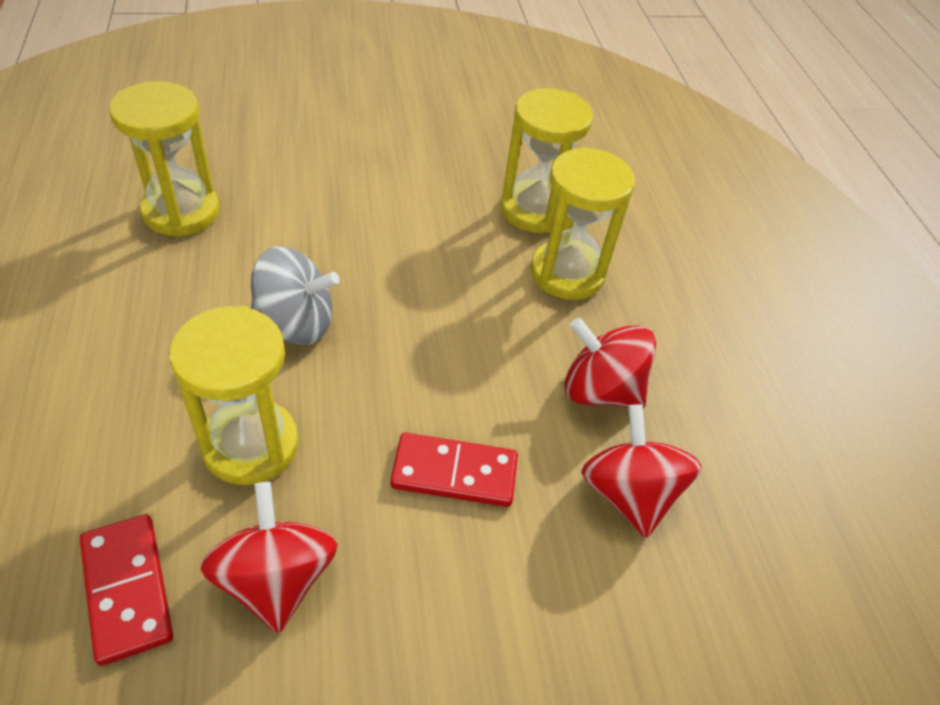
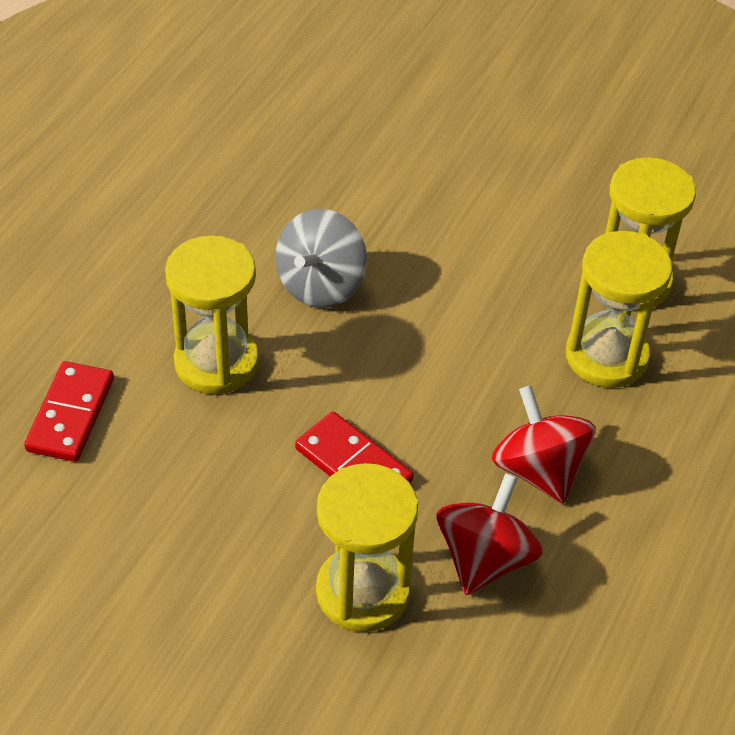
camera: 40 degrees right, 0 degrees up
yellow hourglass [109,81,219,237] -> yellow hourglass moved to [316,463,418,632]
red spinning top [200,482,338,633] -> none
grey spinning top [251,247,339,345] -> grey spinning top turned 75 degrees clockwise [276,209,367,308]

